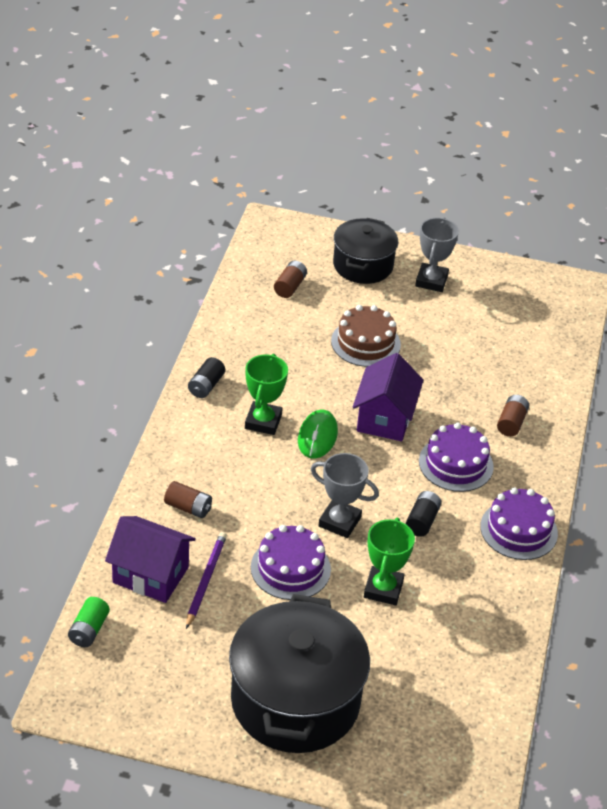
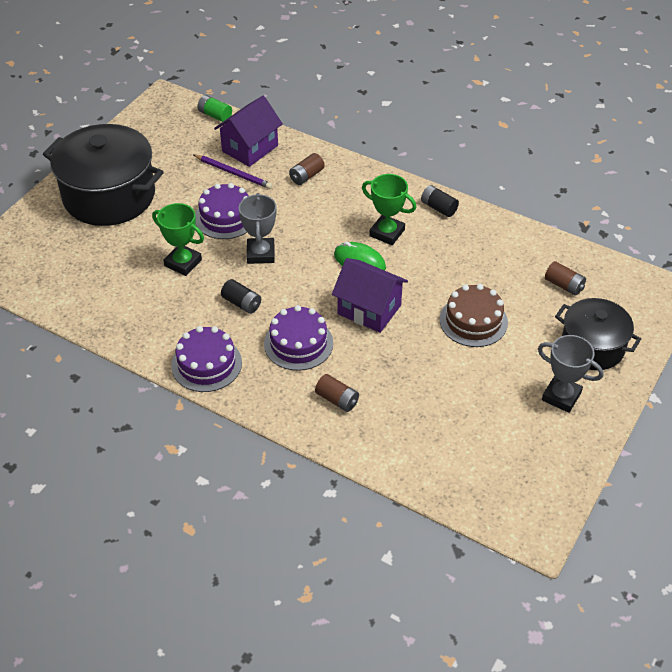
camera: 110 degrees right, 5 degrees up
grey trophy [311,453,379,538] -> grey trophy turned 45 degrees counterclockwise [239,193,277,264]

